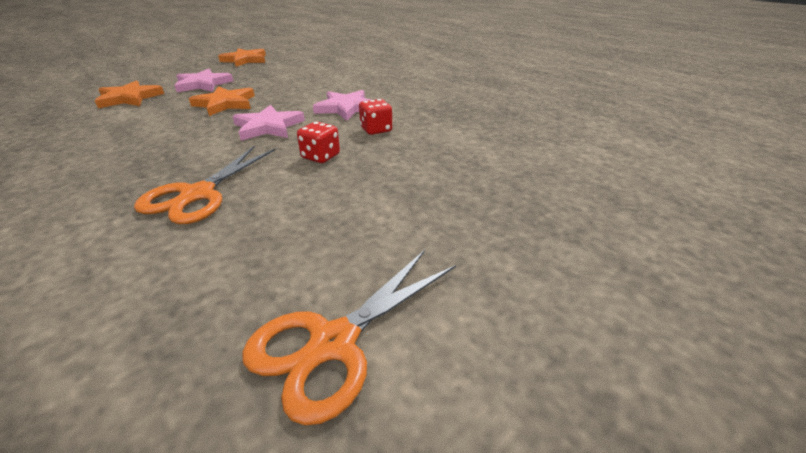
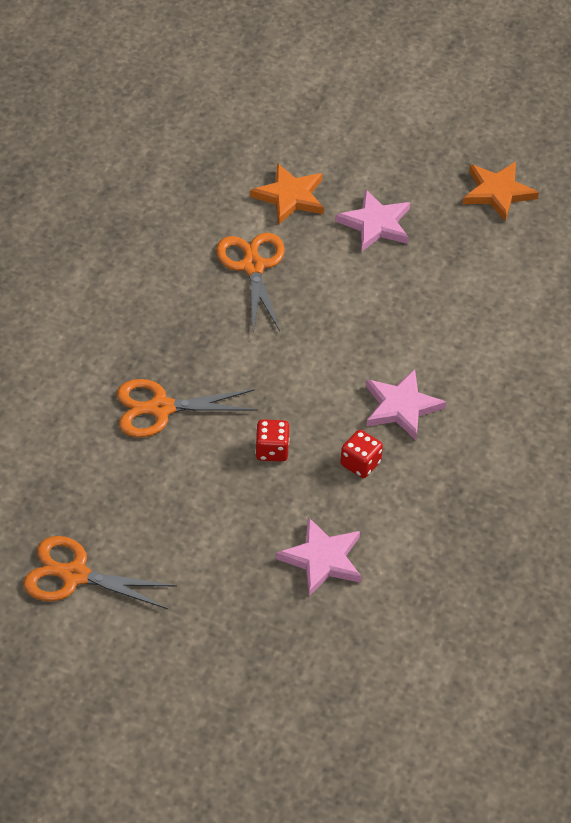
camera: 60 degrees right, 15 degrees up
orange star [189,86,255,116] -> none
pink star [232,105,305,141] -> pink star moved to [276,517,362,596]
none -> orange scissors [216,233,285,333]

